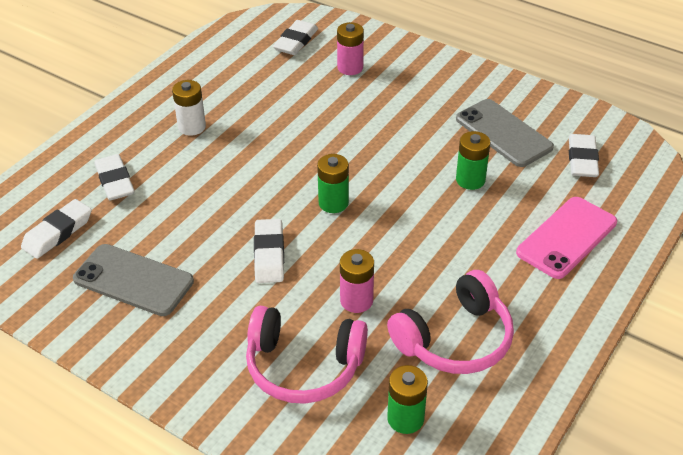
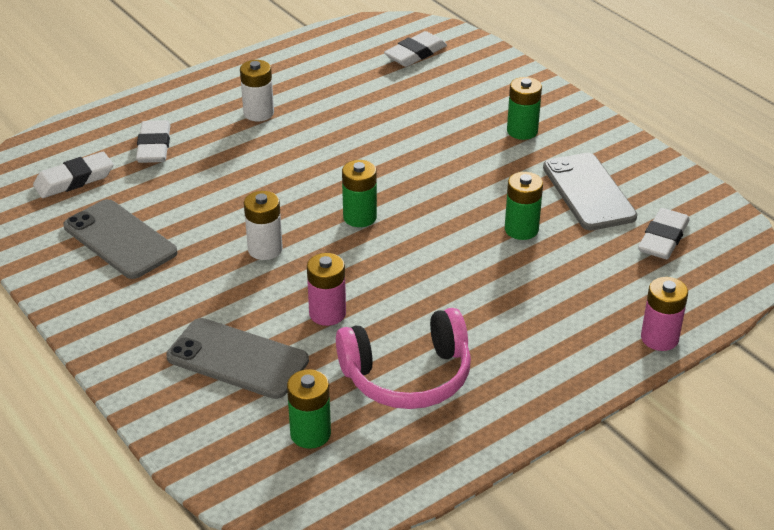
camera: 20 degrees right, 5 degrees down
pink headphones [246,306,368,404] -> grey phone [166,318,309,399]
white eraser [254,219,284,283] -> white battery [244,191,283,260]
pink battery [337,22,364,75] -> pink battery moved to [641,277,688,351]
pink phone [516,197,617,279] -> none
none -> green battery [507,77,542,140]

